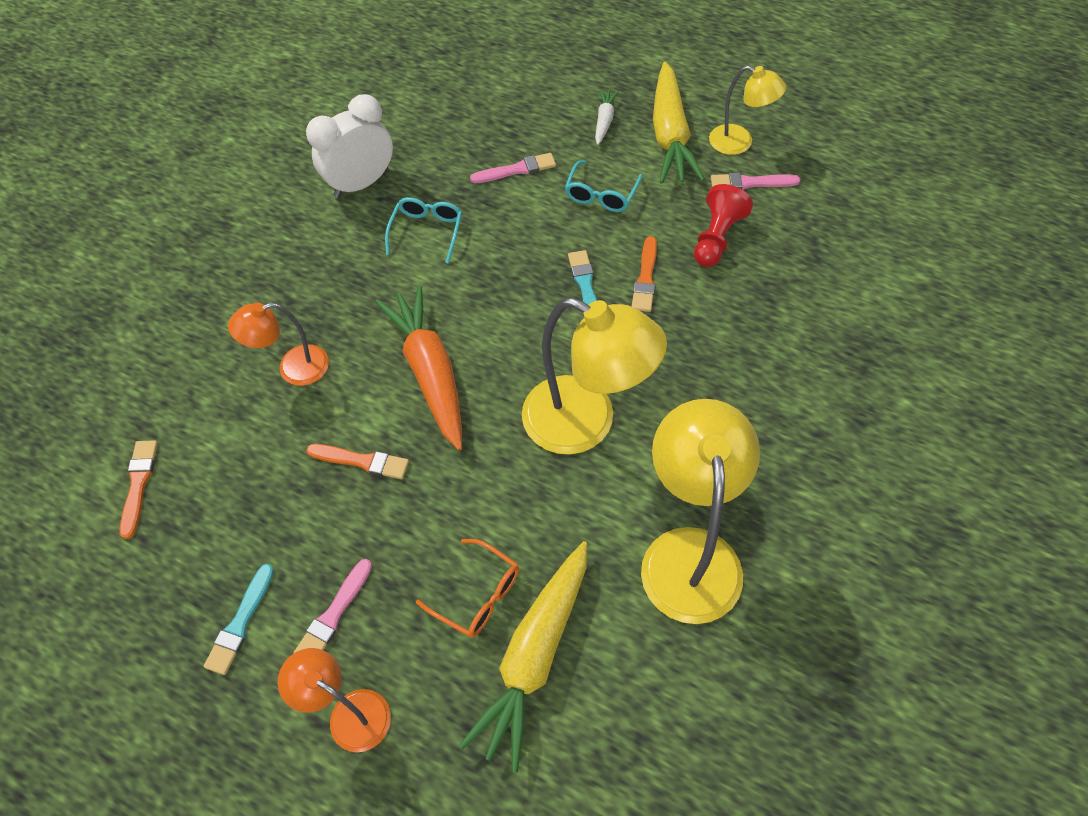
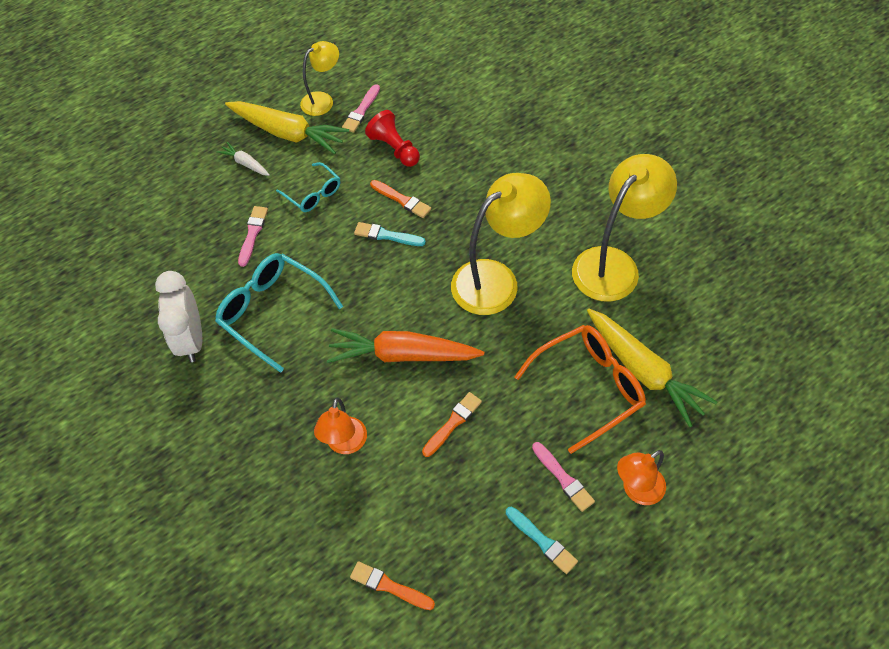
camera: 65 degrees left, 0 degrees up
turquoise glasses [385,197,462,264] -> turquoise glasses [215,253,343,373], size x1.73
orange glasses [416,539,519,638] -> orange glasses [515,325,646,454], size x1.73
yellow lamp [641,399,760,624] -> yellow lamp turned 105 degrees clockwise [572,154,677,302]

